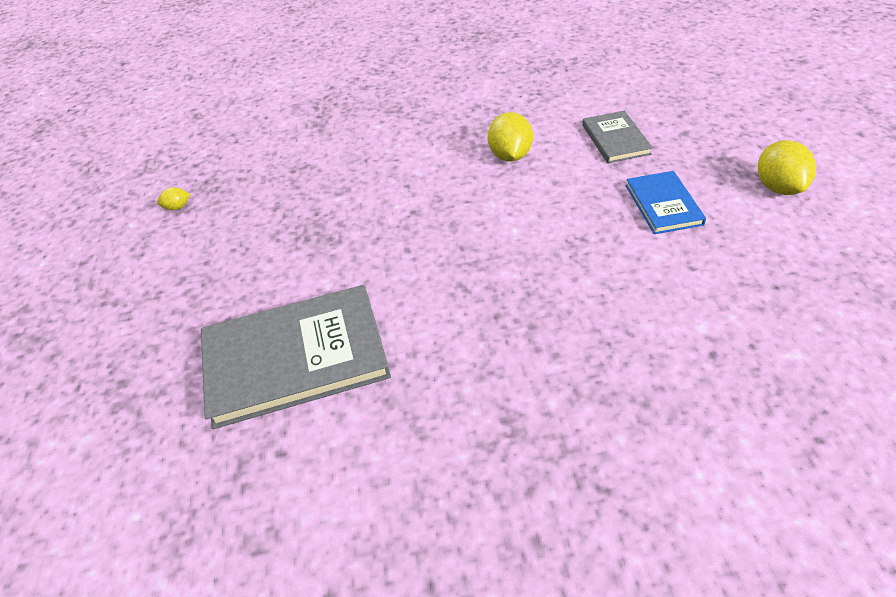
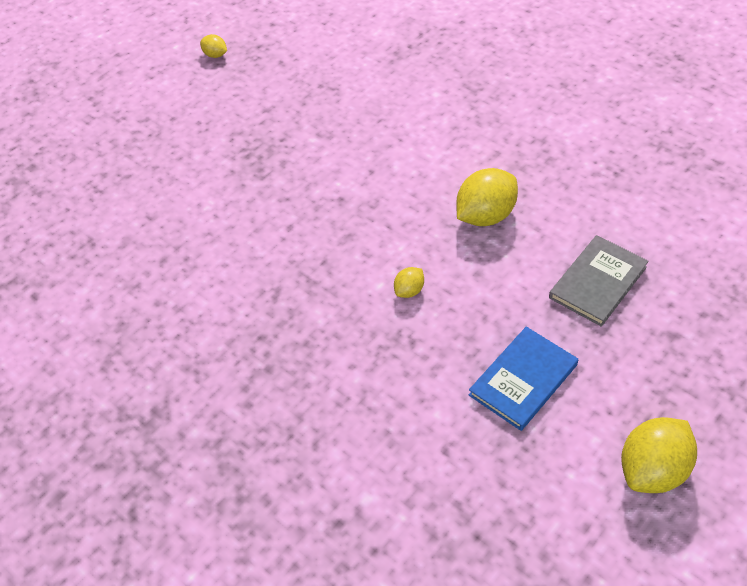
camera: 50 degrees right, 5 degrees up
grey book [201,285,391,429] -> none
none -> yellow lemon [394,267,424,298]

